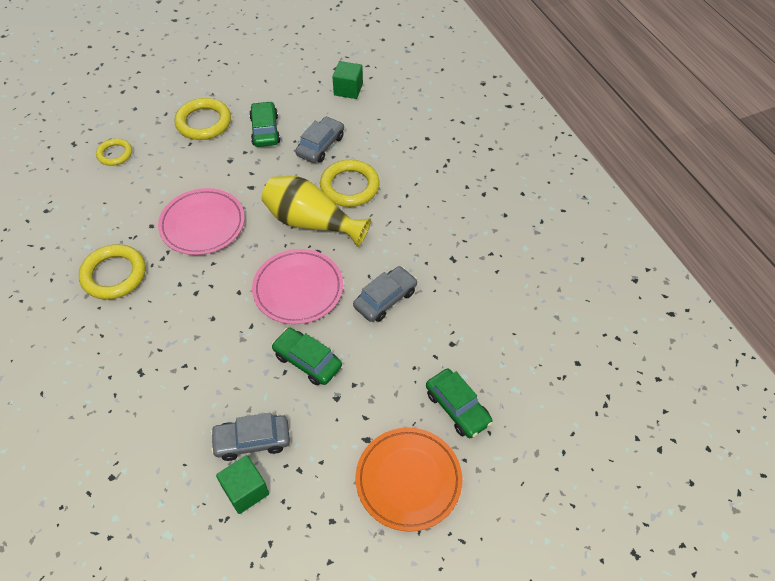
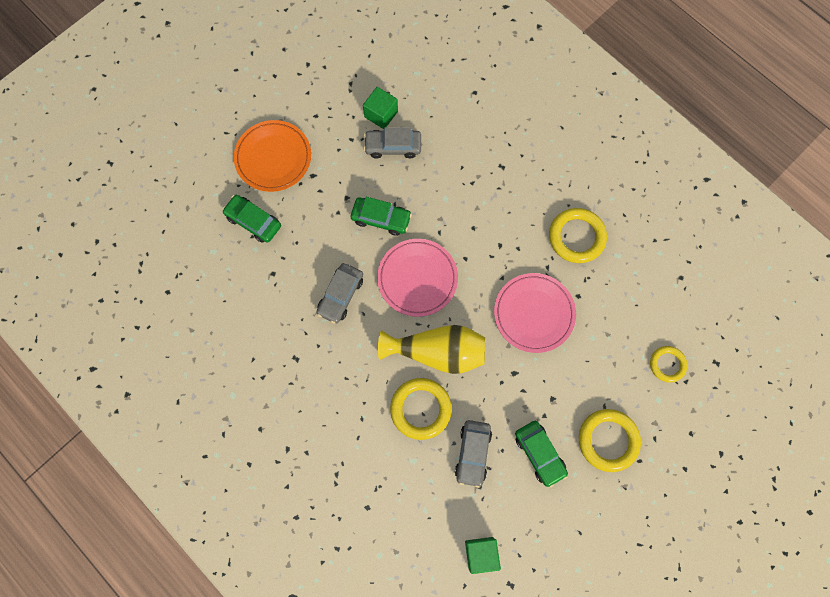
camera: 160 degrees right, 20 degrees up
grey car [210,413,290,461] -> grey car turned 150 degrees counterclockwise [364,127,421,159]

